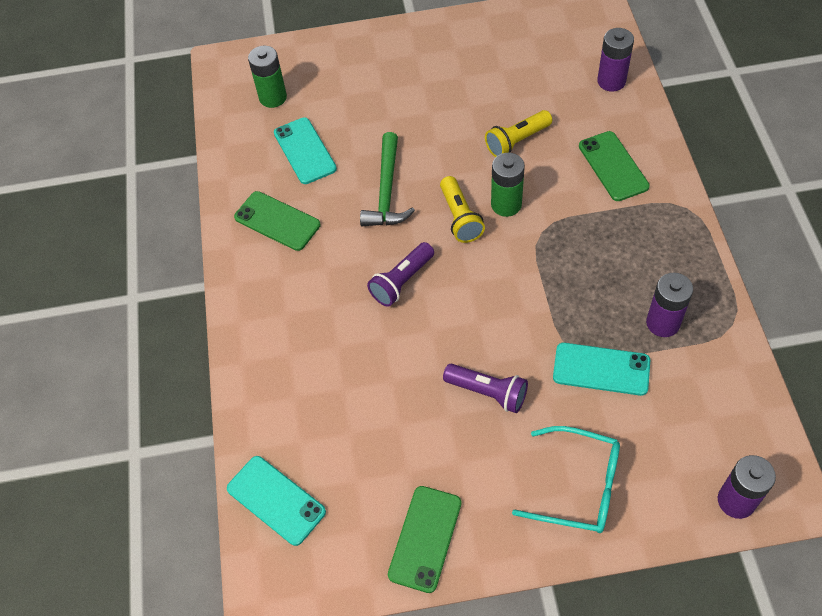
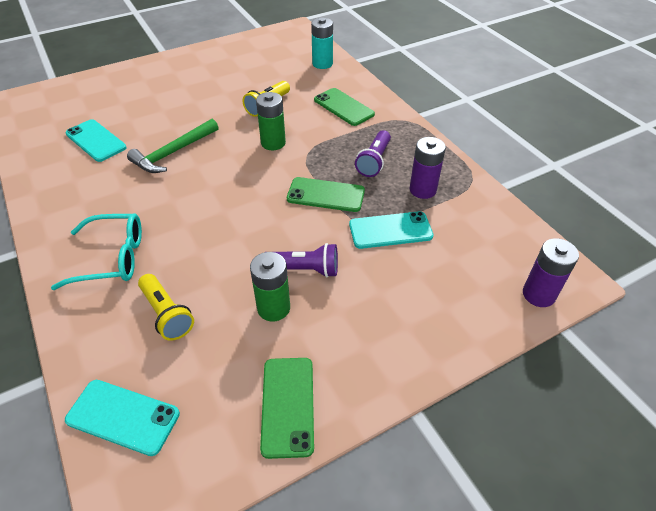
camera: 25 degrees left, 10 degrees down
green phone [234,191,321,251] -> green phone moved to [287,177,365,212]
green battery [248,46,287,108] -> green battery moved to [250,252,290,321]
green hammer [360,132,415,226] -> green hammer turned 60 degrees clockwise [127,119,218,173]
purple flashlight [367,242,434,307] -> purple flashlight moved to [355,130,391,177]
yellow flashlight [440,176,485,243] -> yellow flashlight moved to [138,274,194,341]
turquoise glasses [512,426,620,533] -> turquoise glasses moved to [51,213,142,290]
purple battery [597,28,634,92] -> turquoise battery [311,18,333,69]

